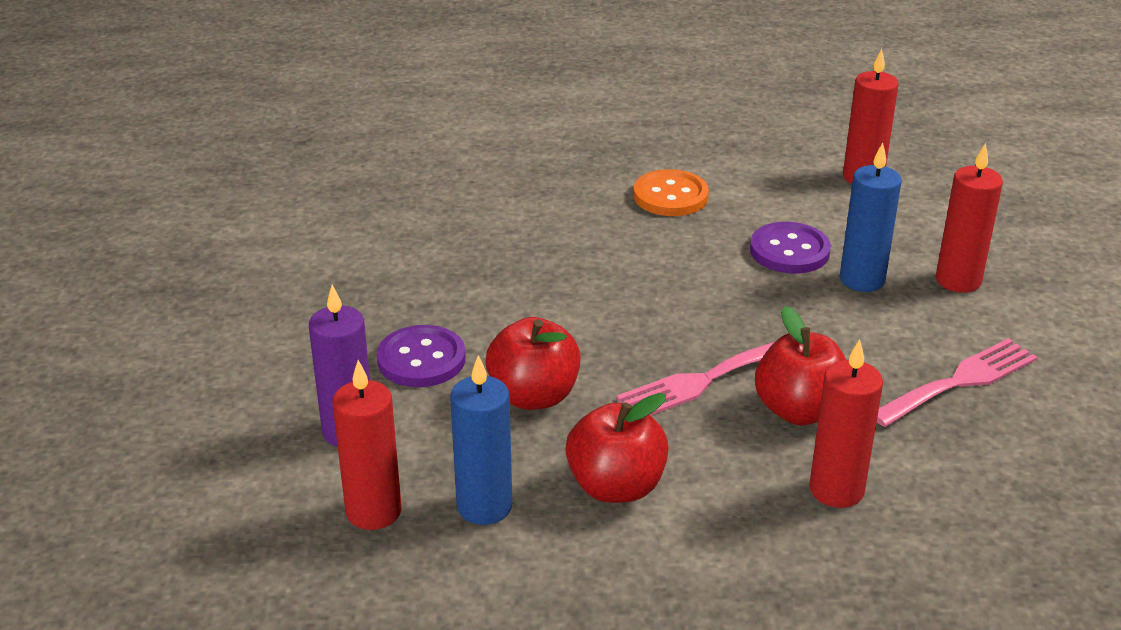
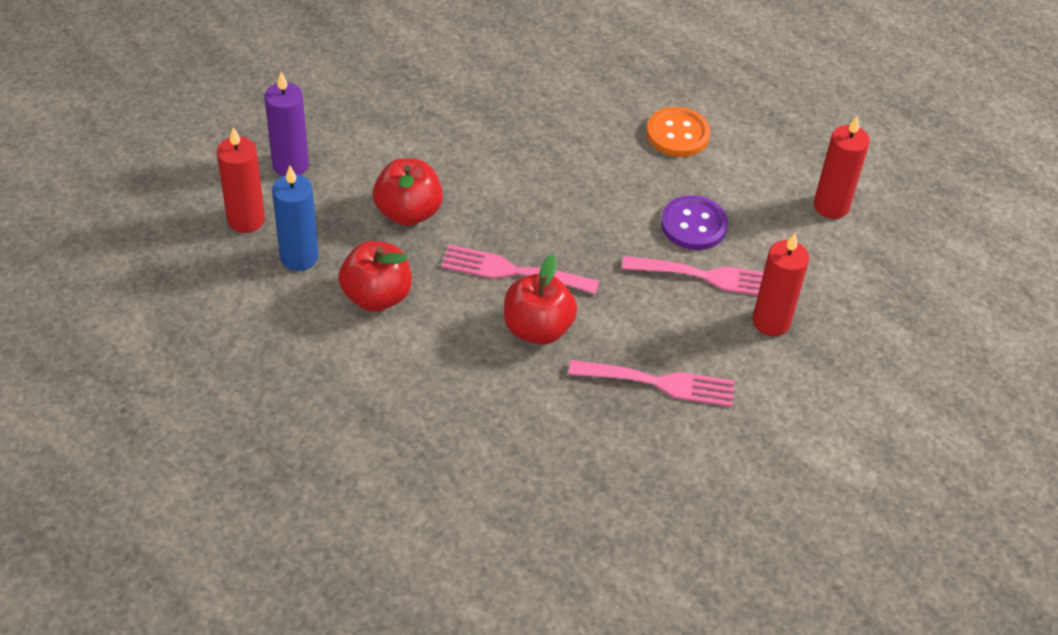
camera: 40 degrees right, 15 degrees up
purple button [377,325,466,387] -> none
red candle [809,339,883,508] -> none
blue candle [840,143,902,292] -> pink fork [622,256,764,295]

